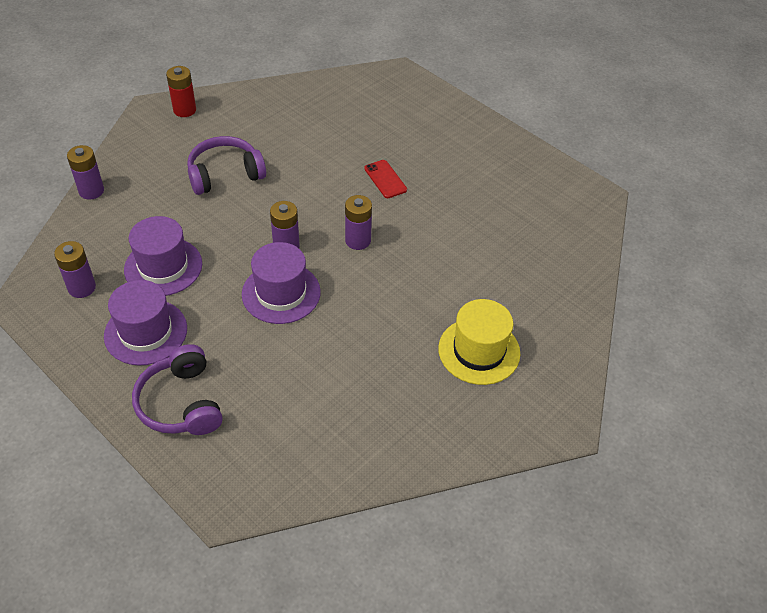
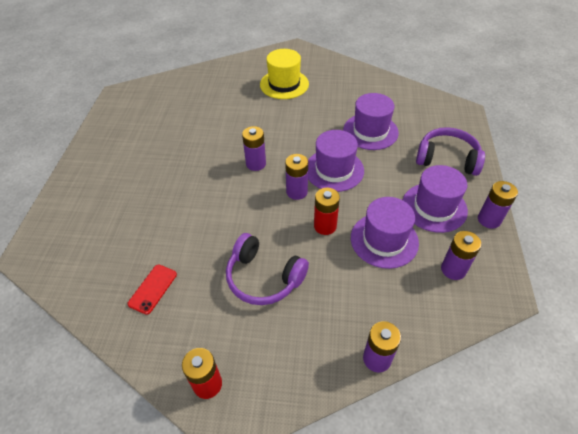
camera: 125 degrees left, 0 degrees up
purple headphones [132,344,223,435] -> purple headphones turned 105 degrees counterclockwise [416,127,485,176]
red phone [364,160,407,198] -> red phone moved to [128,265,177,315]
none -> red battery [314,188,340,235]
none -> purple hat [343,93,399,150]
none -> purple battery [478,181,518,229]

